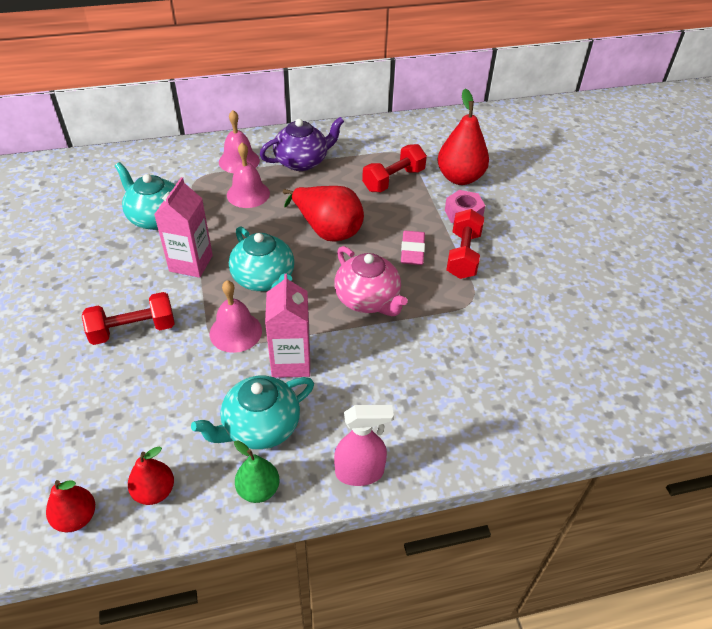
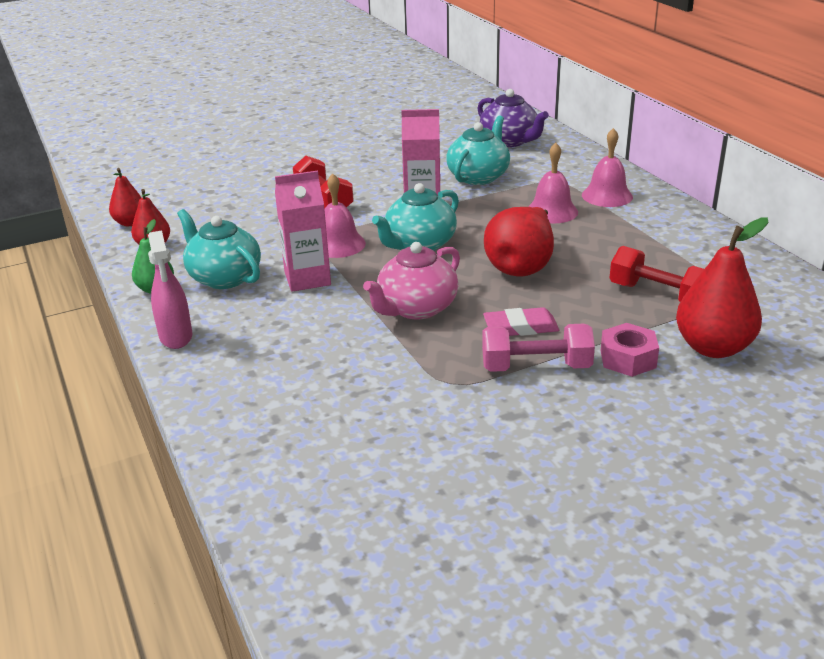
camera: 80 degrees right, 15 degrees down
purple teapot [260,117,344,171] -> purple teapot moved to [477,89,549,147]
red dumbbell [446,209,484,279] -> pink dumbbell [482,324,595,372]

